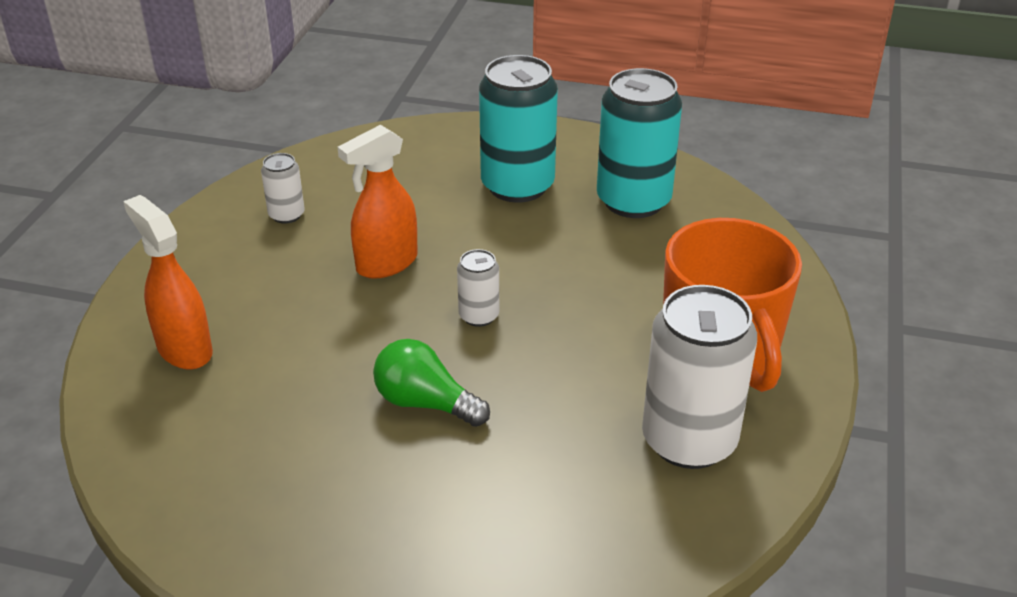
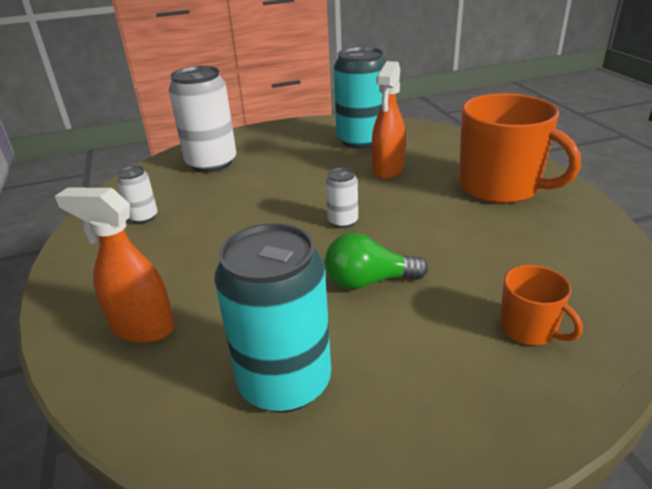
camera: 30 degrees left, 5 degrees down
orange spray bottle [337,125,418,279] -> orange spray bottle moved to [372,61,405,179]
turquoise can [479,55,558,203] -> turquoise can moved to [214,223,331,413]
white can [642,285,757,469] -> white can moved to [169,66,237,173]
none -> orange mug [499,265,583,345]

